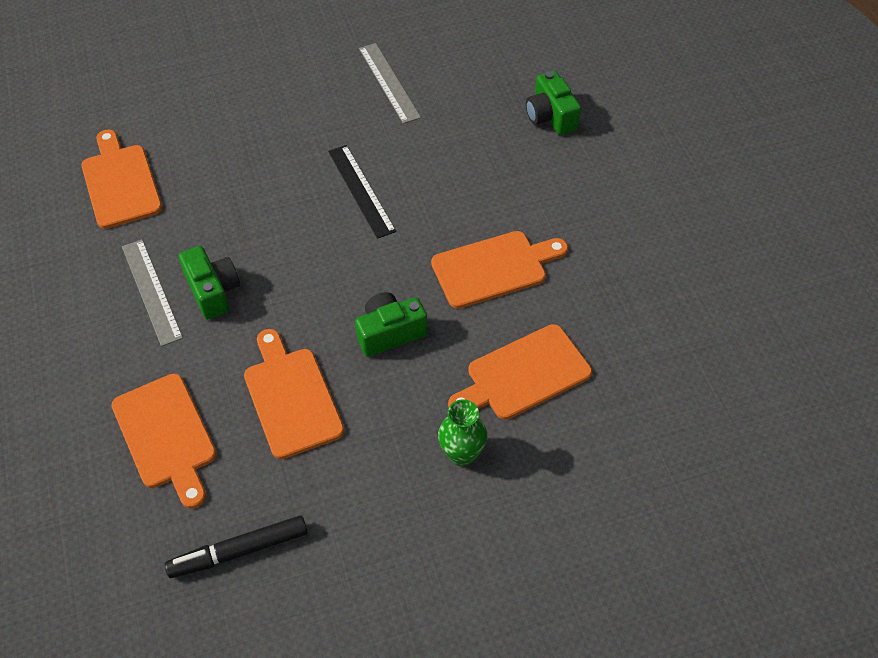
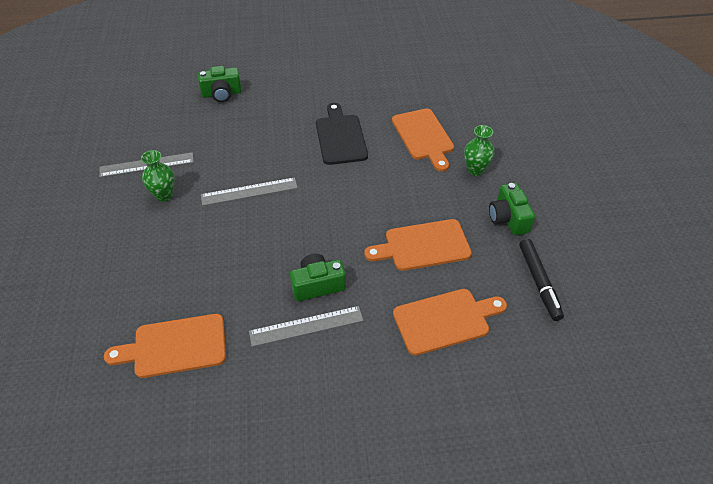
camera: 80 degrees left, 5 degrees down
black ruler [328,145,396,239] -> grey ruler [201,177,298,206]
green camera [355,292,428,357] -> green camera moved to [489,183,535,235]
orange cutting board [431,231,568,309] -> black cutting board [316,103,368,165]
none -> green vase [141,150,175,202]

